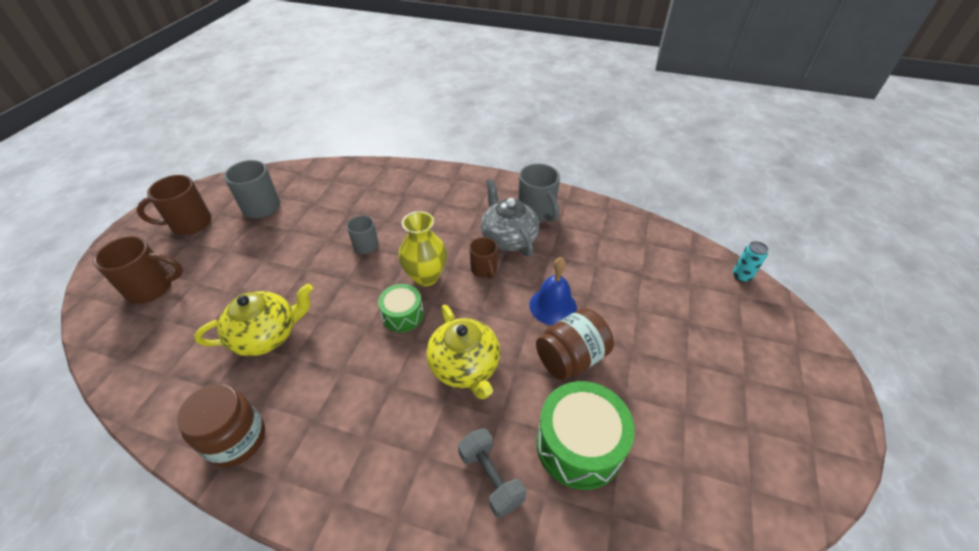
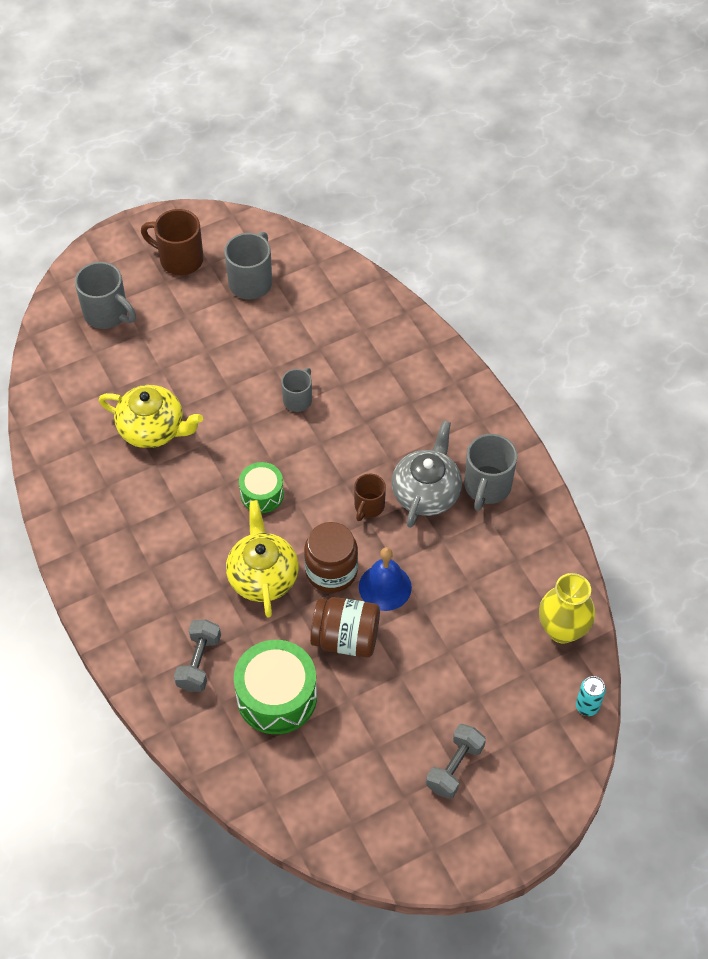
camera: 45 degrees right, 10 degrees up
brown mug [93,236,183,304] -> grey mug [75,262,136,329]
brown jar [177,384,265,467] -> brown jar moved to [304,522,358,593]
yellow vase [398,211,447,286] -> yellow vase moved to [539,573,595,644]
yellow teapot [427,305,501,400] -> yellow teapot turned 150 degrees clockwise [226,500,299,618]
none -> grey dumbbell [426,724,486,799]

